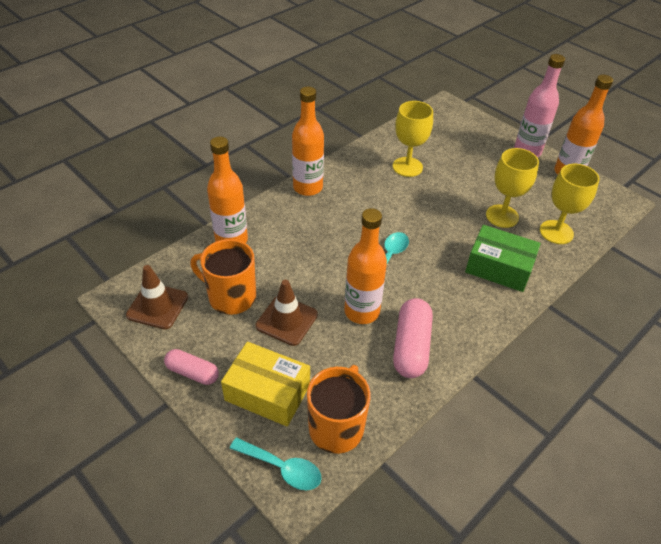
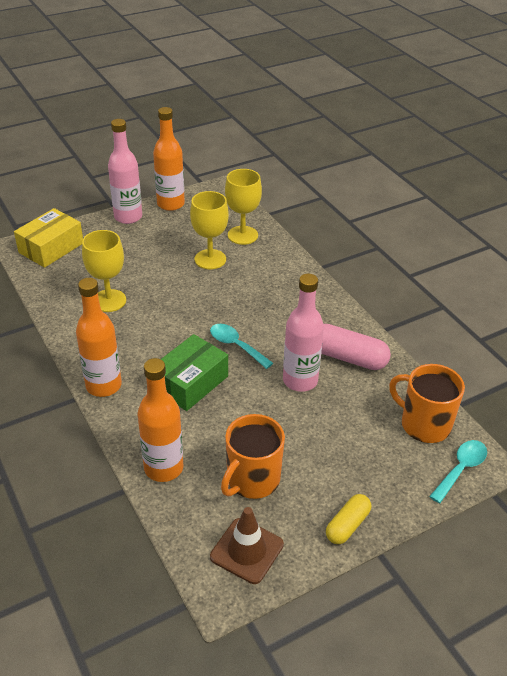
camera: 75 degrees left, 5 degrees down
pink capsule [164,349,219,385] -> yellow capsule [326,494,371,544]
yellow box [221,342,310,427] -> yellow box moved to [14,208,83,268]
brown traffic cone [256,280,318,346] -> none
orange bottle [344,208,387,324] -> pink bottle [283,274,324,392]
green box [465,225,541,292] -> green box moved to [161,334,228,411]

